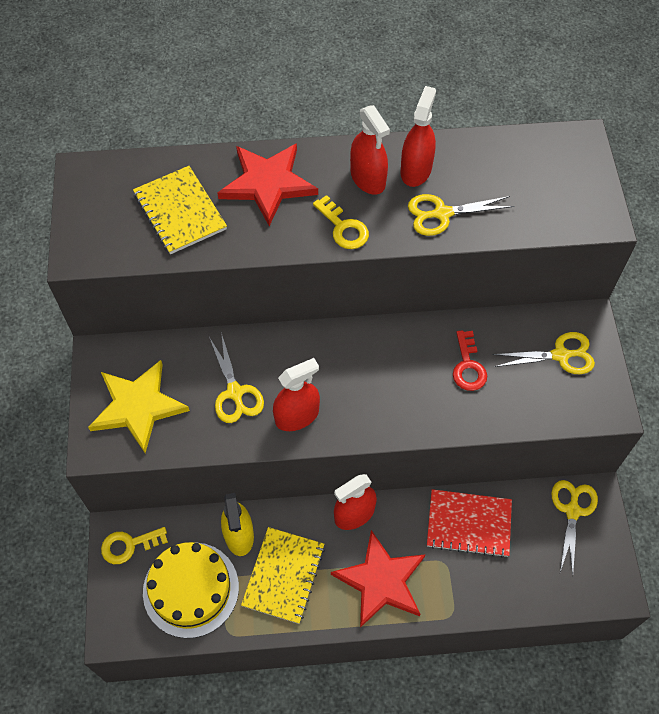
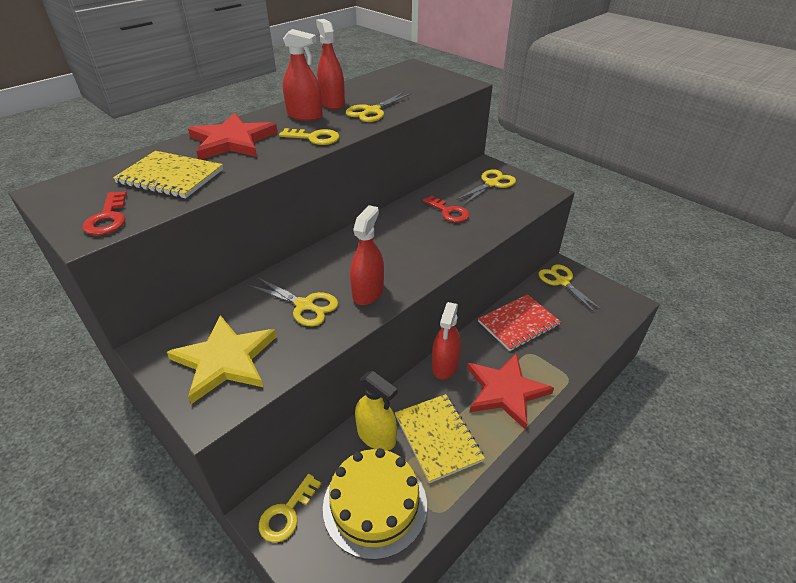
camera: 40 degrees left, 20 degrees down
none -> red key [82,191,127,235]

